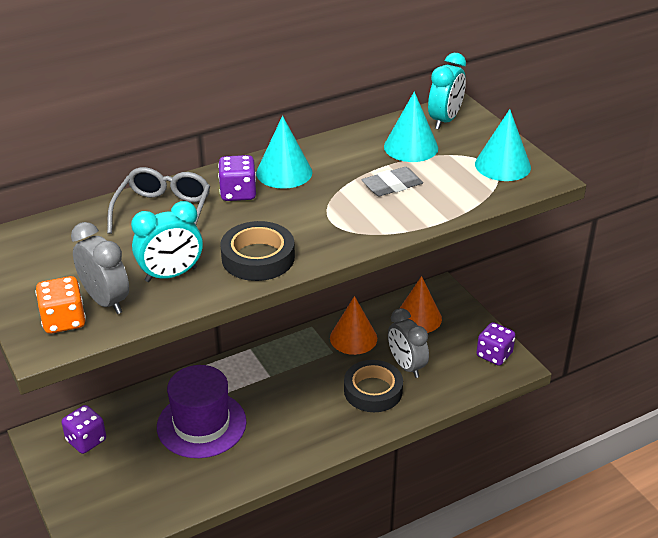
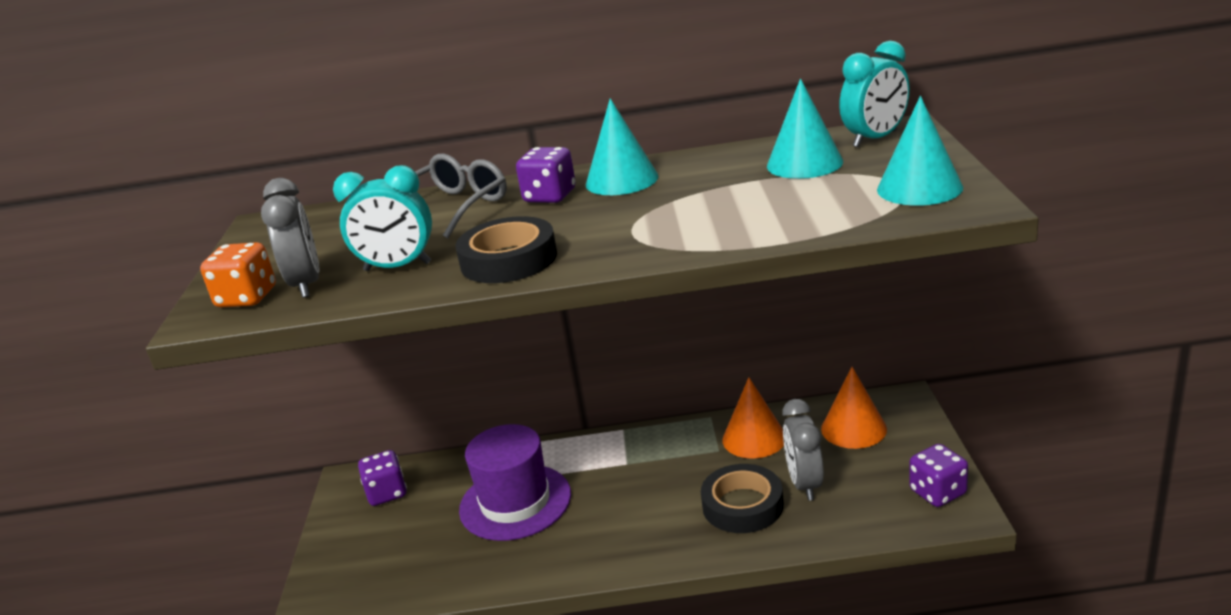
camera: 30 degrees right, 10 degrees down
grey eraser [362,167,423,196] -> none

